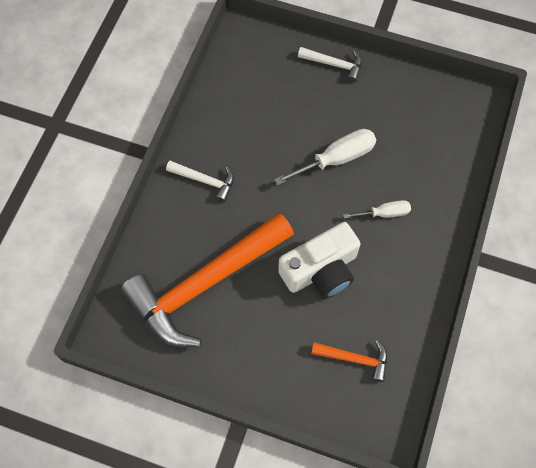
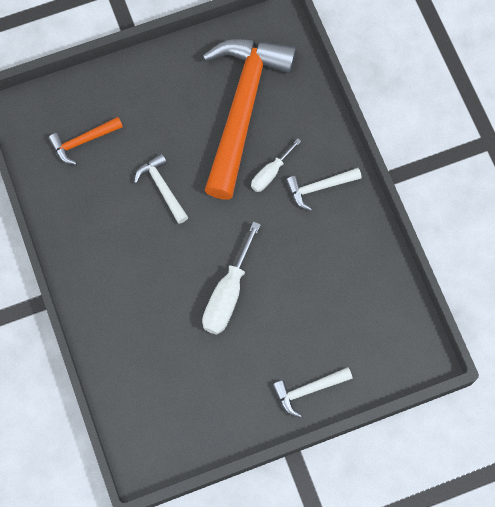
camera: 140 degrees right, 5 degrees up
white camera [278,222,361,299] -> white hammer [134,153,188,224]
white screwdriver [343,200,411,219] -> white screwdriver moved to [251,139,301,192]

